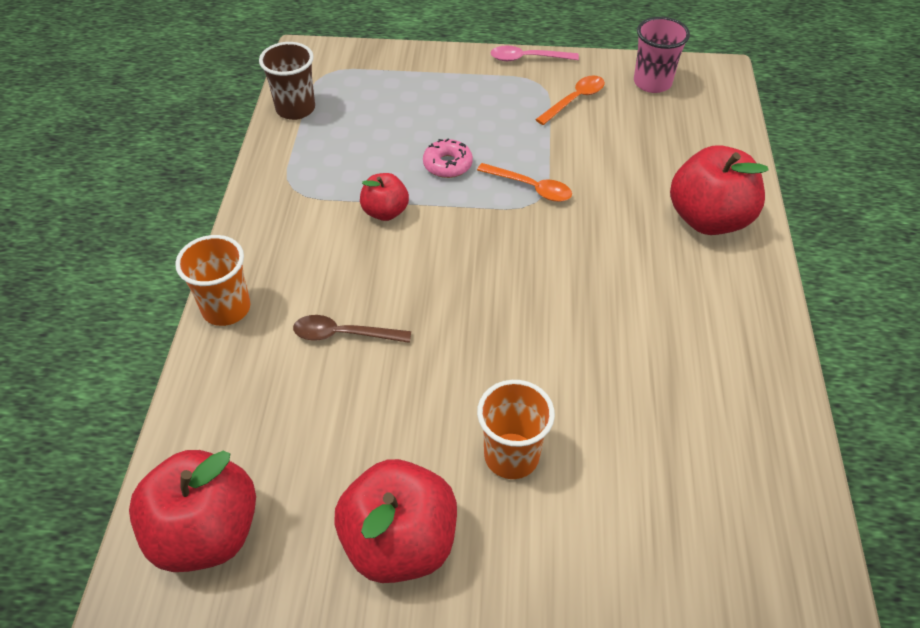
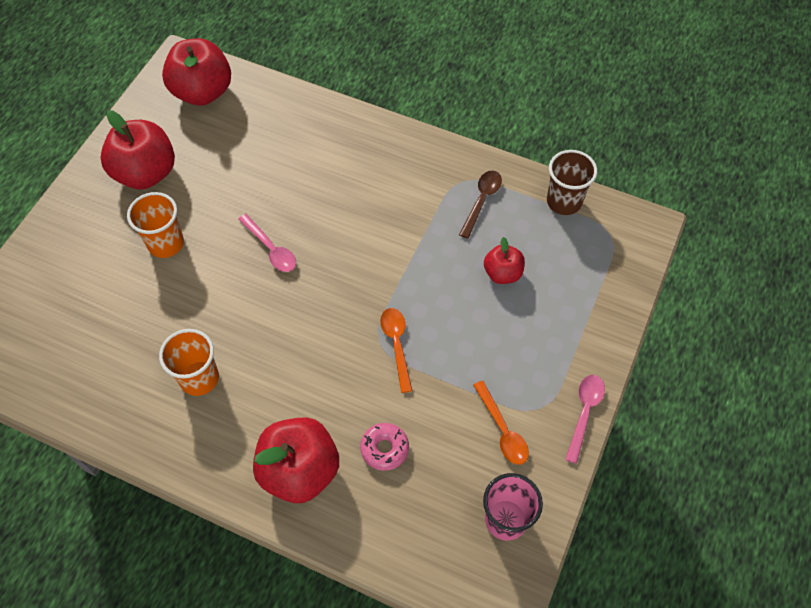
camera: 110 degrees right, 10 degrees up
orange cup [175,235,250,326] -> orange cup moved to [159,329,219,396]
brown spoon [293,315,411,343] -> brown spoon moved to [459,171,502,239]
red apple [360,173,409,221] -> red apple moved to [484,237,525,284]
pink donut [423,139,473,178] -> pink donut moved to [360,423,409,471]
orange spoon [477,163,572,202] -> orange spoon turned 120 degrees clockwise [380,308,412,393]
none -> pink spoon [238,214,296,272]

